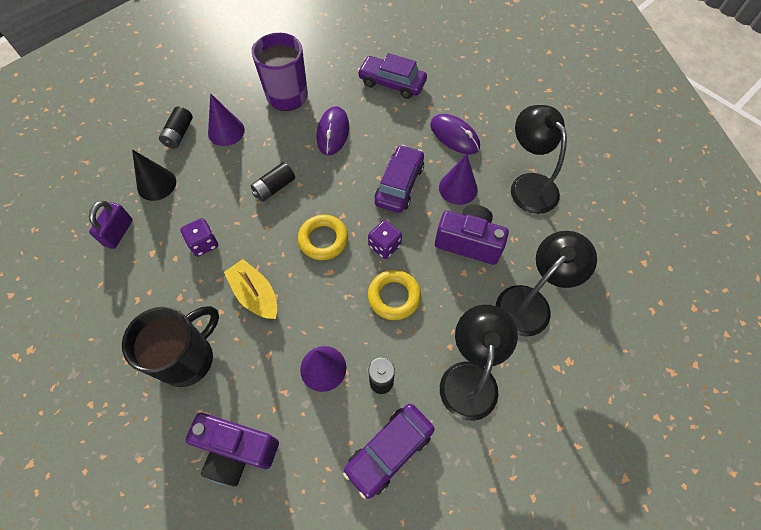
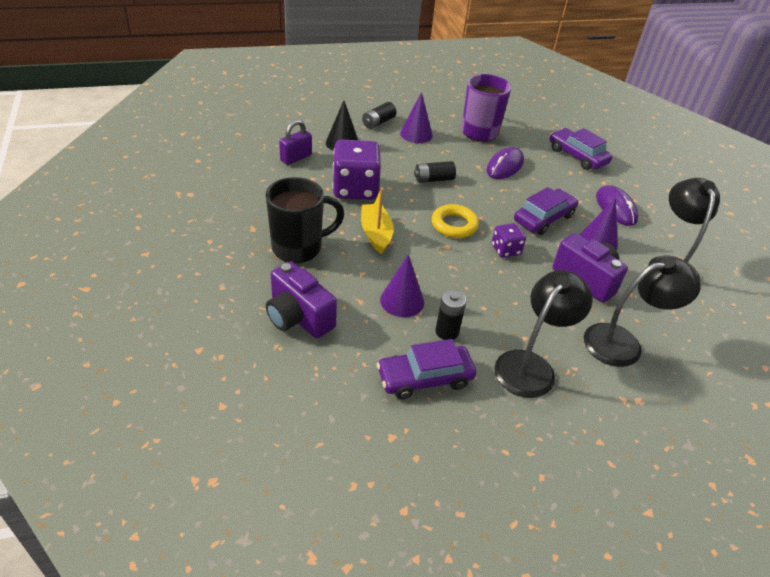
camera: 25 degrees right, 20 degrees down
purple dice [180,218,218,257] -> purple dice [332,140,381,200], size x1.94
yellow ring [368,270,421,320] -> none

